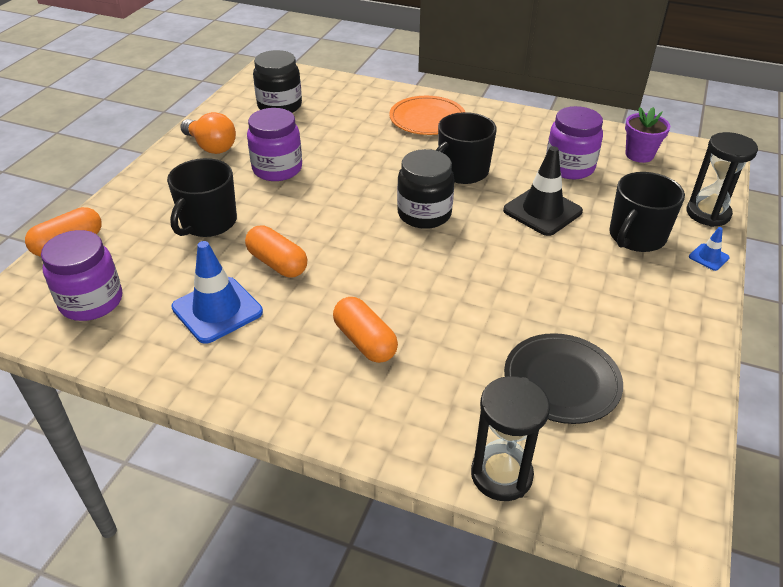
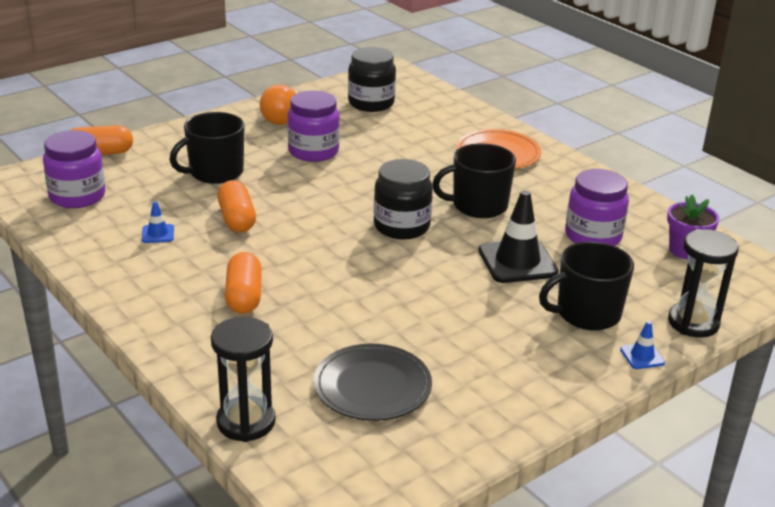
camera: 30 degrees right, 10 degrees down
blue traffic cone [171,241,263,344] -> blue traffic cone [142,201,174,243], size x0.47

